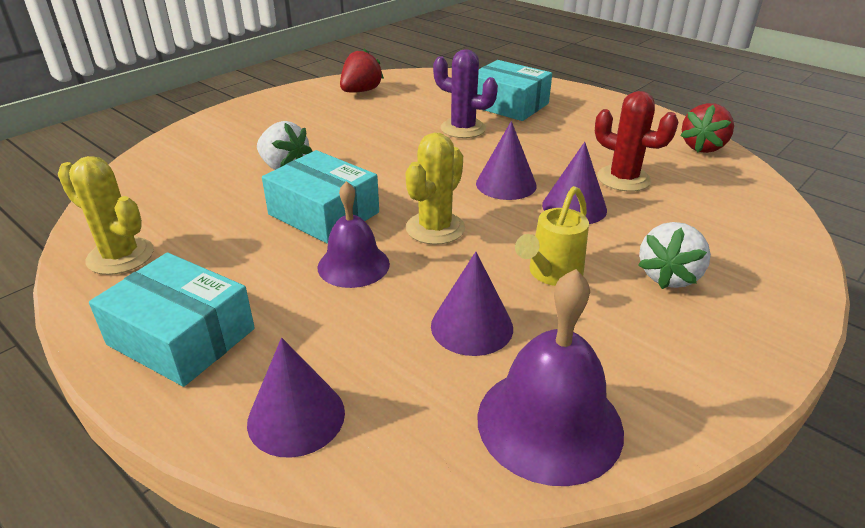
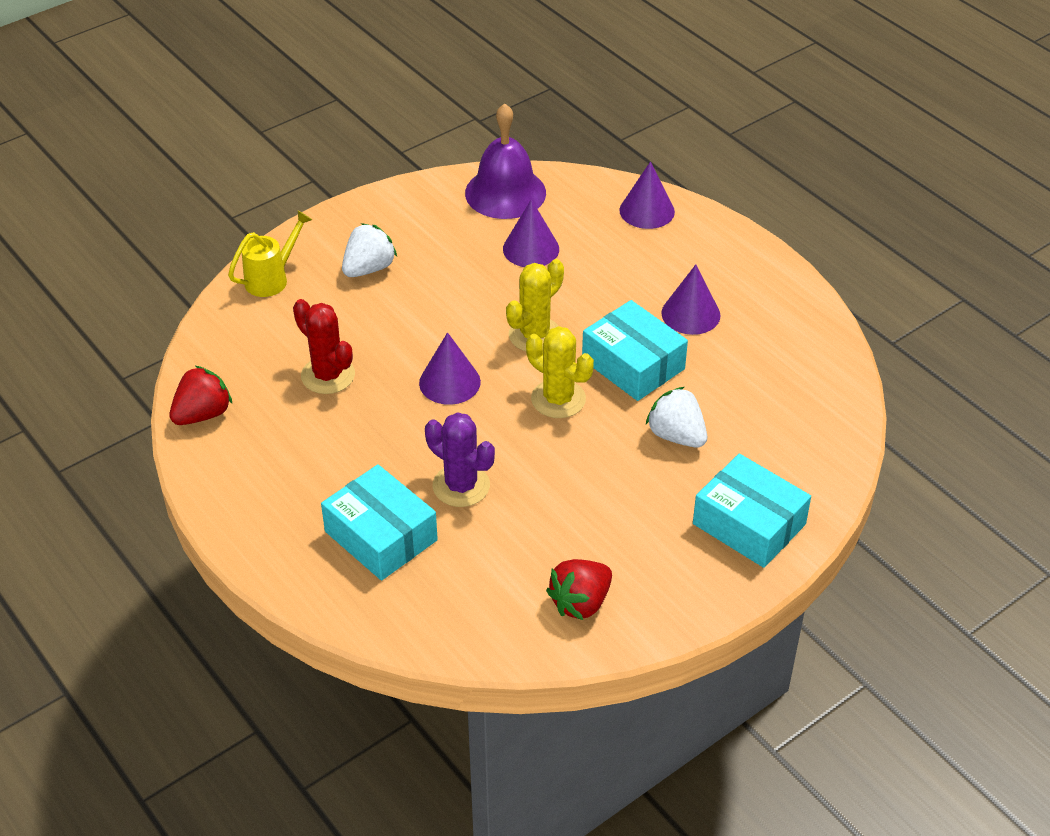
camera: 170 degrees left, 10 degrees up
yellow cactus [58,156,154,275] -> yellow cactus moved to [526,326,594,418]
turquoise box [89,253,255,387] -> turquoise box moved to [693,454,811,568]
purple bell [318,181,390,288] -> none
yellow watering can [515,186,589,286] -> yellow watering can moved to [228,211,312,297]
purple cone [542,142,607,224] -> purple cone moved to [661,265,721,335]

